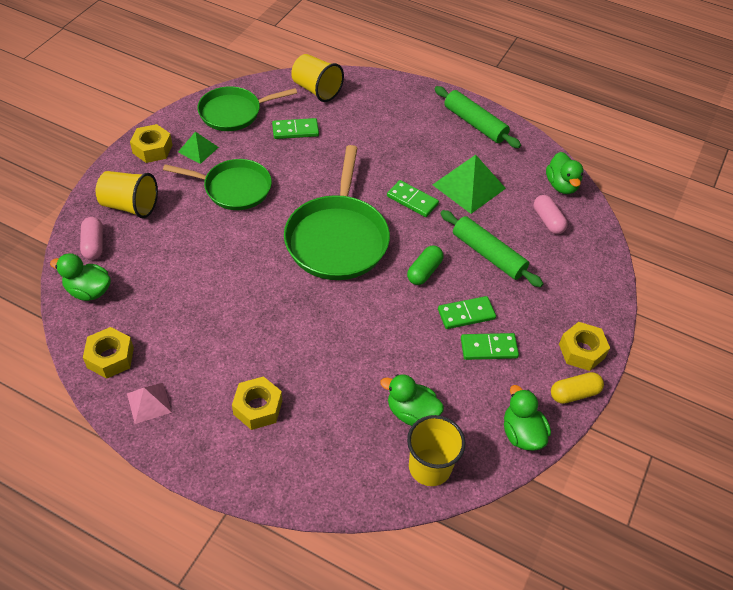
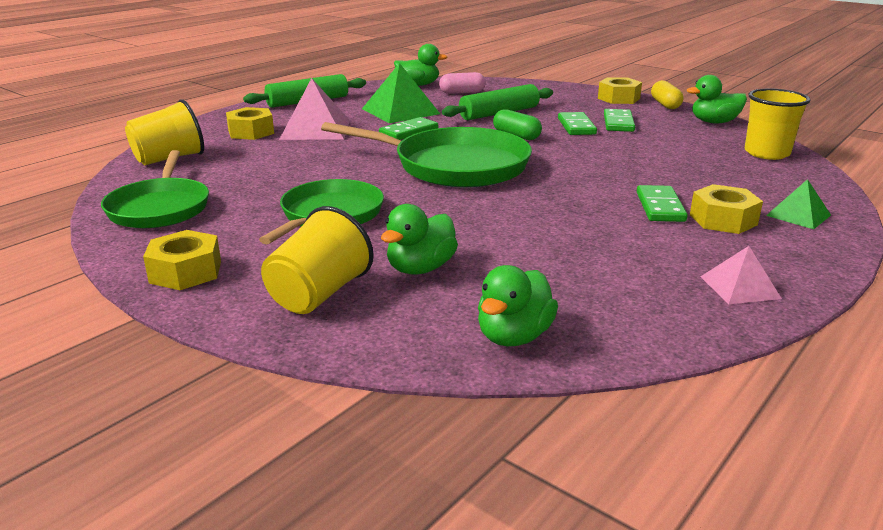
camera: 75 degrees left, 25 degrees down
pink capsule [80,217,103,260] -> none
yellow nut [83,327,134,379] -> yellow nut moved to [226,107,274,140]
green pyramid [178,132,219,164] -> green pyramid moved to [766,179,831,229]
green domino [272,118,319,139] -> green domino moved to [637,185,688,222]
green duck [380,374,444,426] -> green duck moved to [381,204,458,274]
none -> pink pyramid [279,78,350,140]

